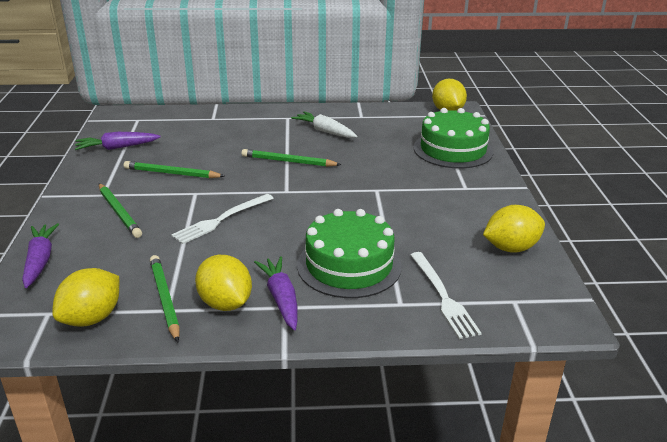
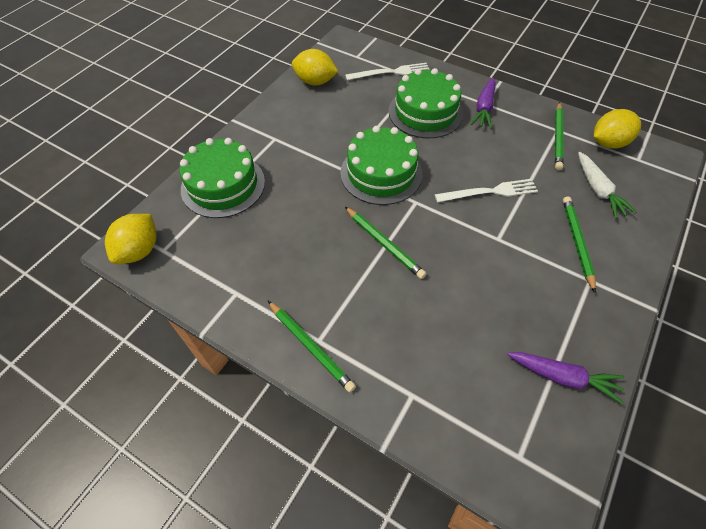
camera: 145 degrees left, 25 degrees up
purple carrot [22,223,59,288] -> none
green pencil [124,161,224,178] -> green pencil moved to [268,301,356,392]
yellow lemon [195,255,252,311] -> none
white carrot [291,112,357,138] -> white carrot moved to [578,152,637,219]
white fork [410,252,482,339] -> white fork turned 60 degrees clockwise [345,63,429,80]
none -> green cake [340,126,423,205]

